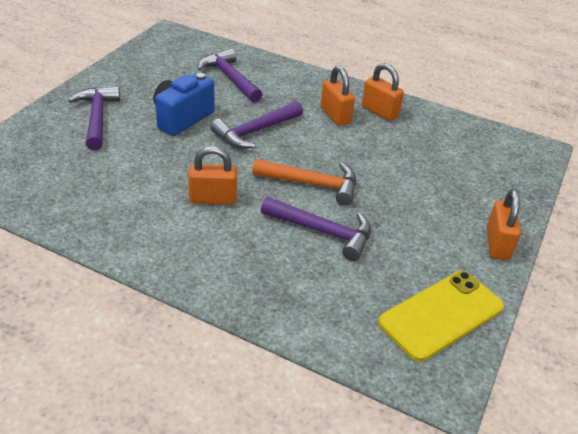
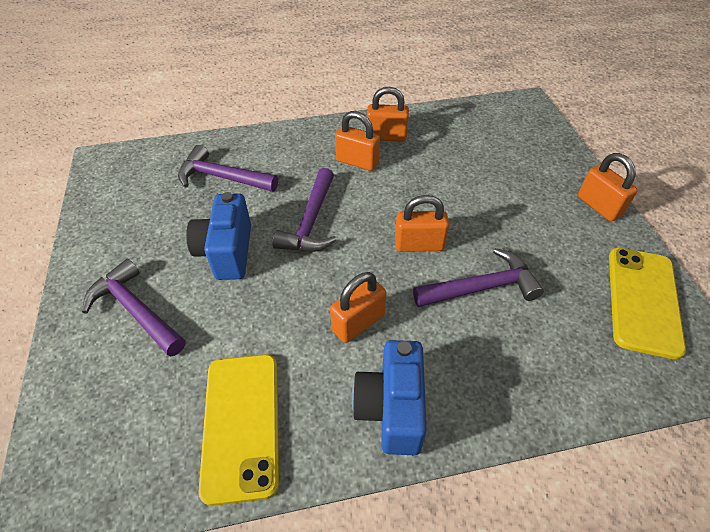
camera: 35 degrees left, 10 degrees up
orange hammer [252,159,356,206] -> orange padlock [395,195,449,252]
none -> yellow phone [199,354,279,506]
none -> blue camera [352,340,427,455]

